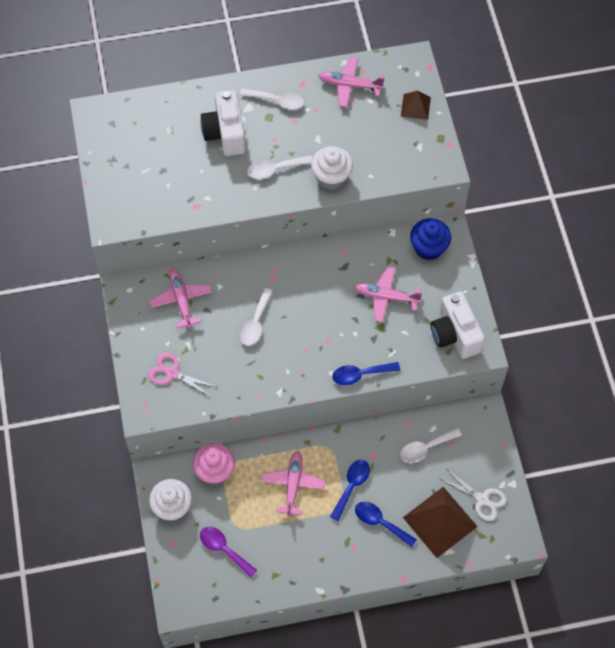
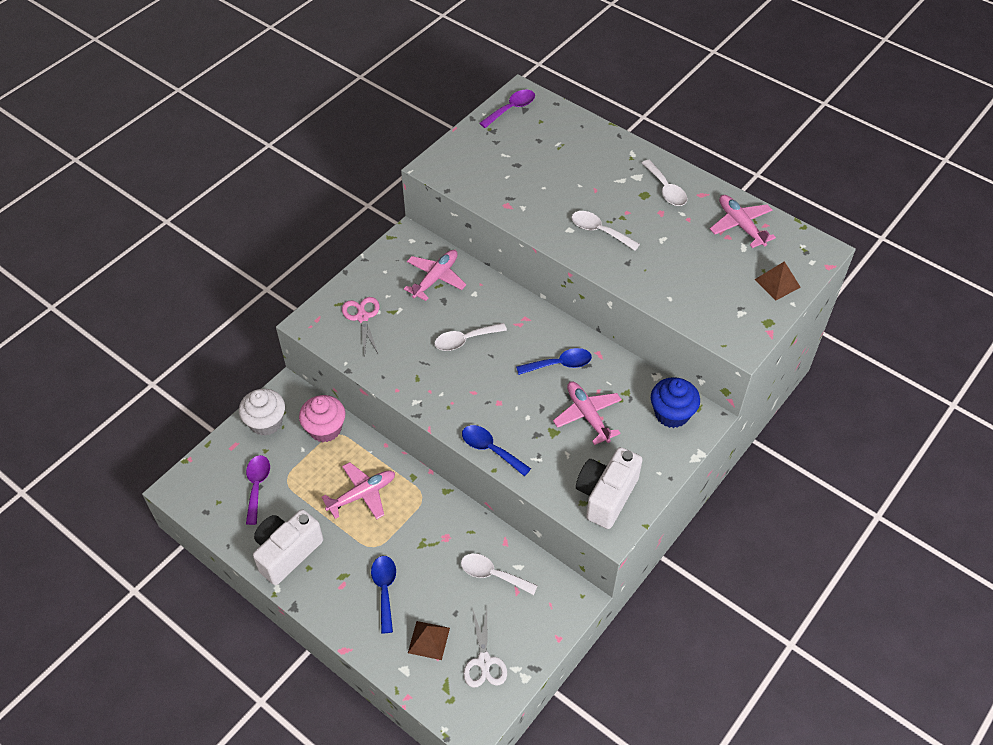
camera: 50 degrees right, 10 degrees down
white camera [200,90,246,156] -> white camera moved to [253,509,323,585]
white cupcake [311,146,353,190] -> none
blue spoon [330,460,370,521] -> blue spoon moved to [516,348,592,375]
brown pyramid [403,487,478,558] -> brown pyramid [408,621,450,660], size x0.54
none -> purple spoon [479,89,535,128]

